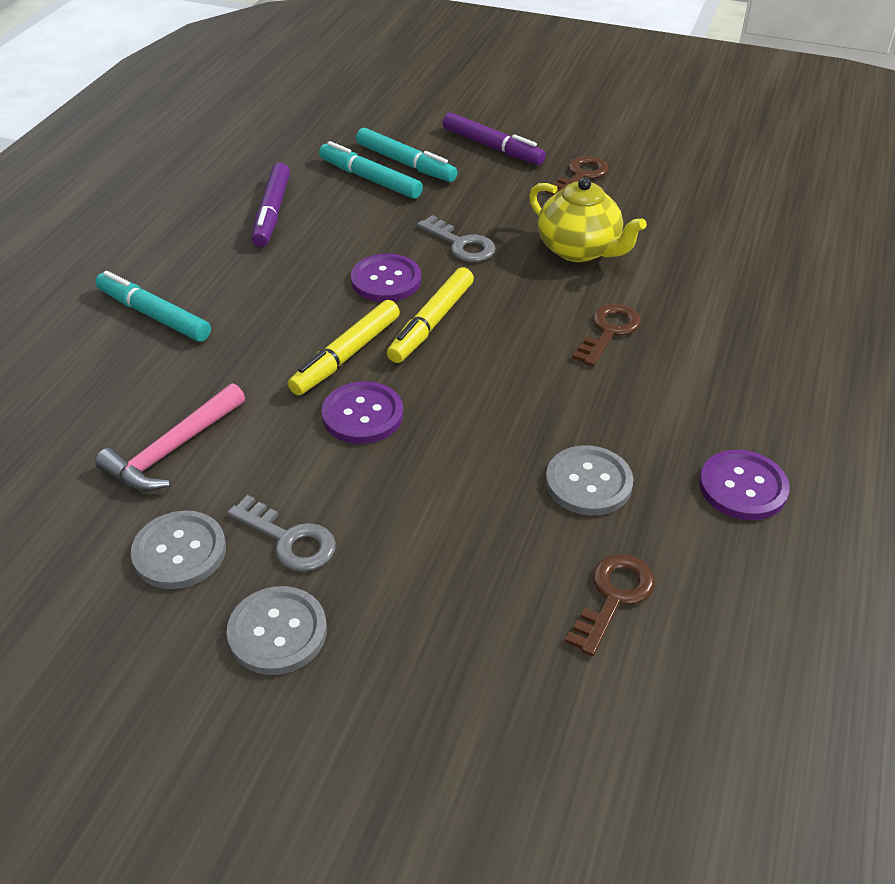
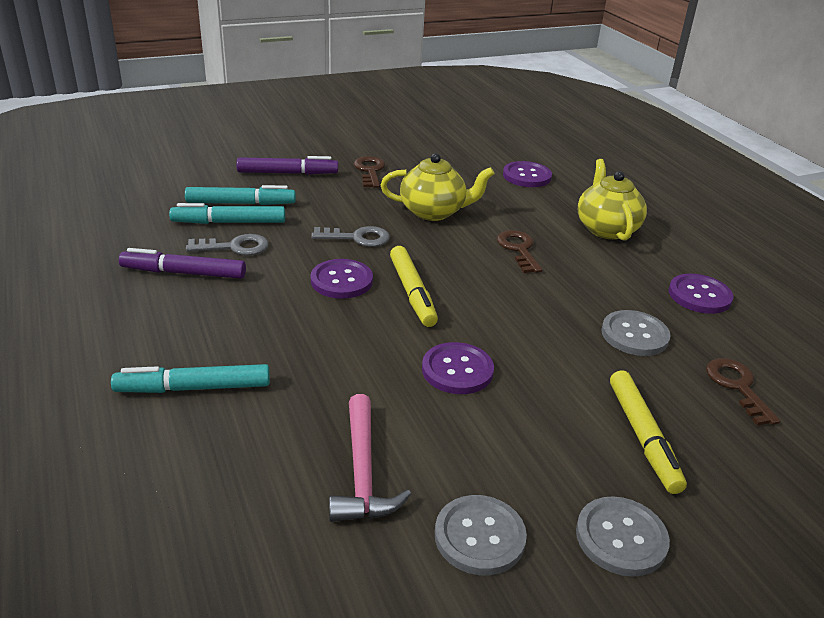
camera: 45 degrees left, 10 degrees down
grey key [227,495,336,572] -> grey key moved to [186,234,269,255]
purple marker [252,162,290,247] -> purple marker turned 135 degrees clockwise [119,248,246,279]
yellow marker [288,300,400,395] -> yellow marker moved to [610,370,687,494]
none -> purple button [503,161,552,187]
none -> yellow teapot [578,159,647,241]

